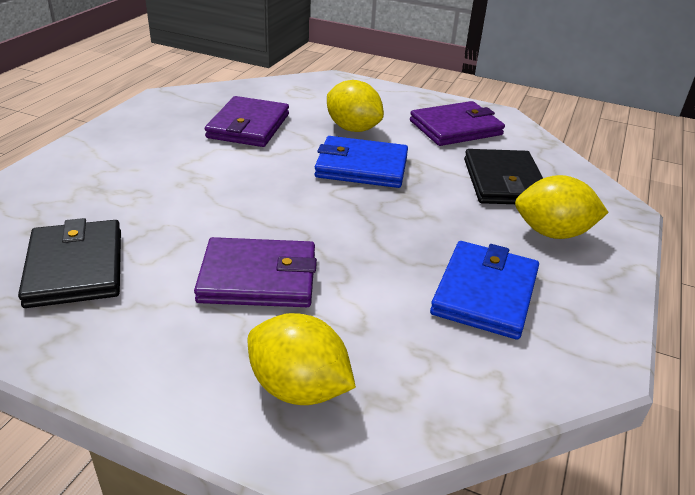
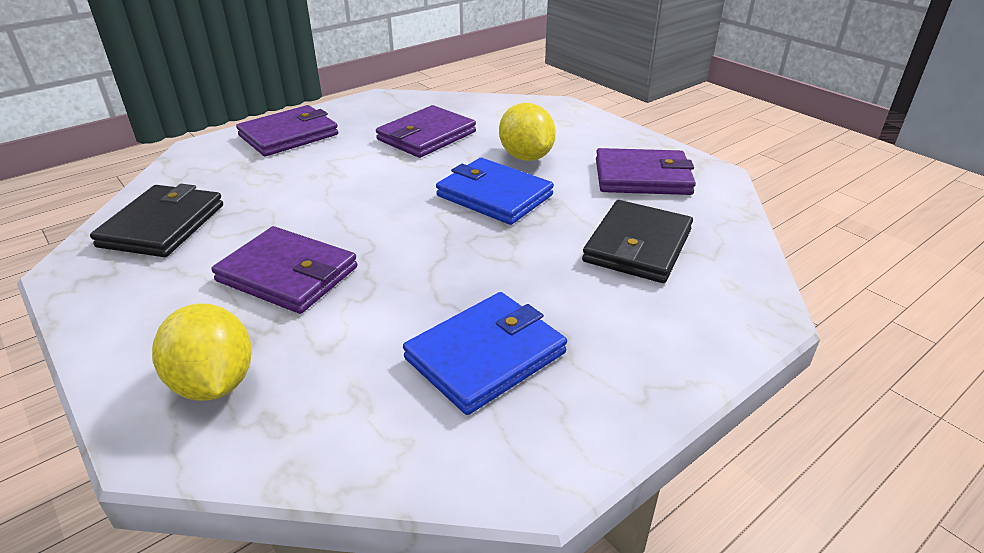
camera: 30 degrees right, 0 degrees up
yellow lemon [515,175,609,239] -> none
none -> purple wallet [236,105,338,156]

